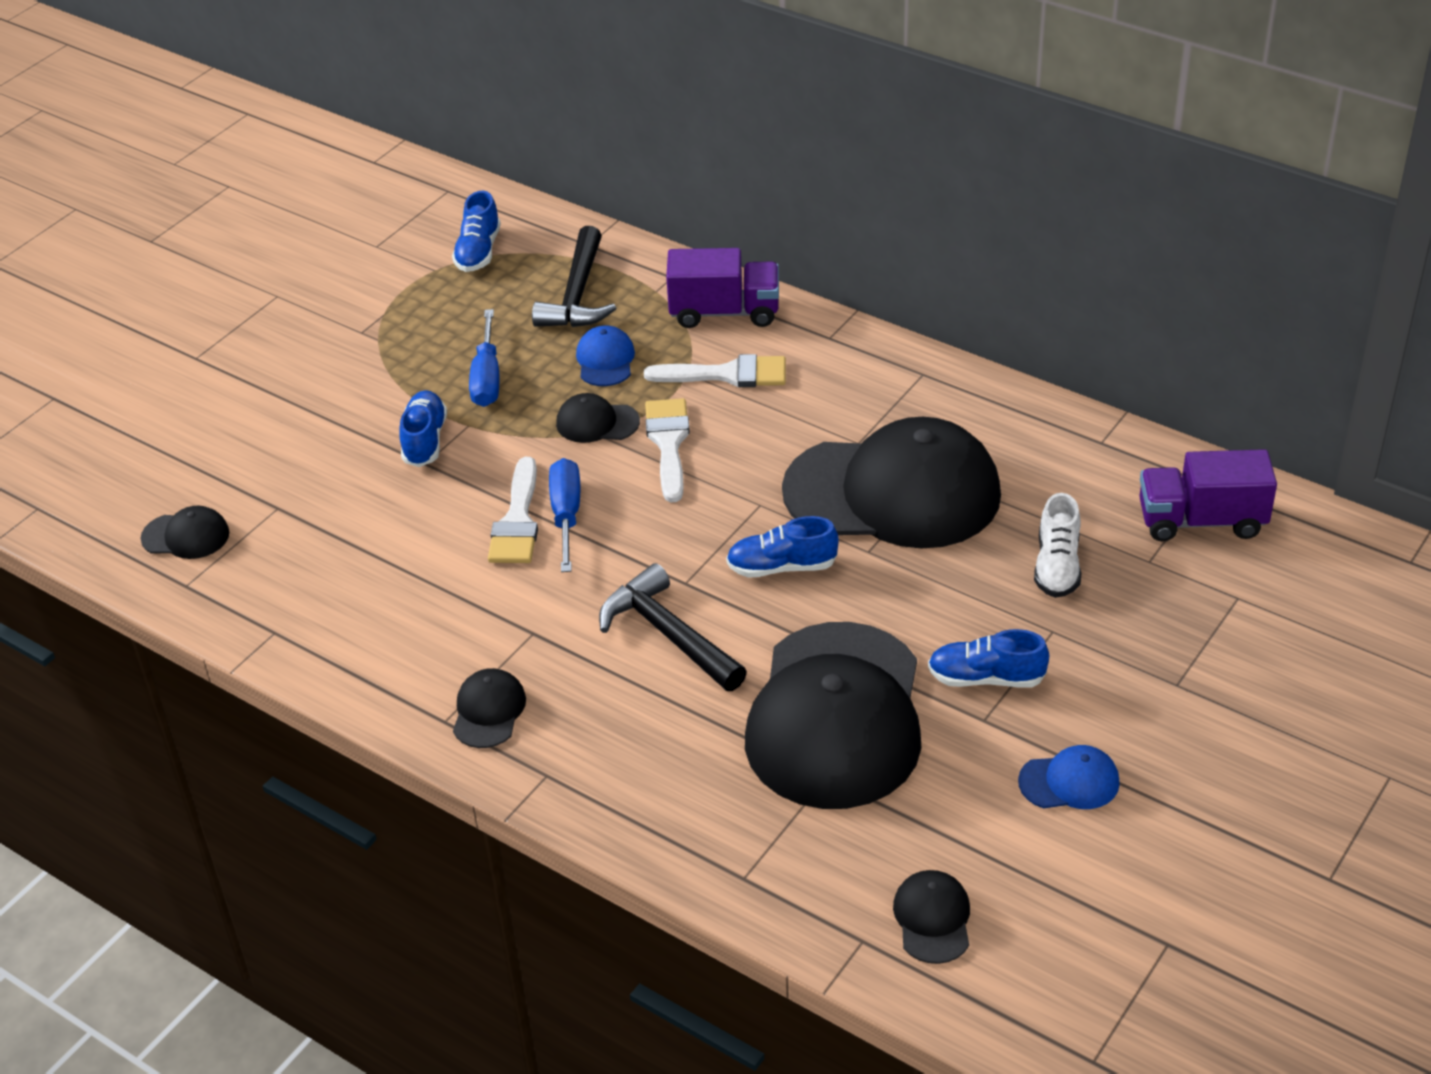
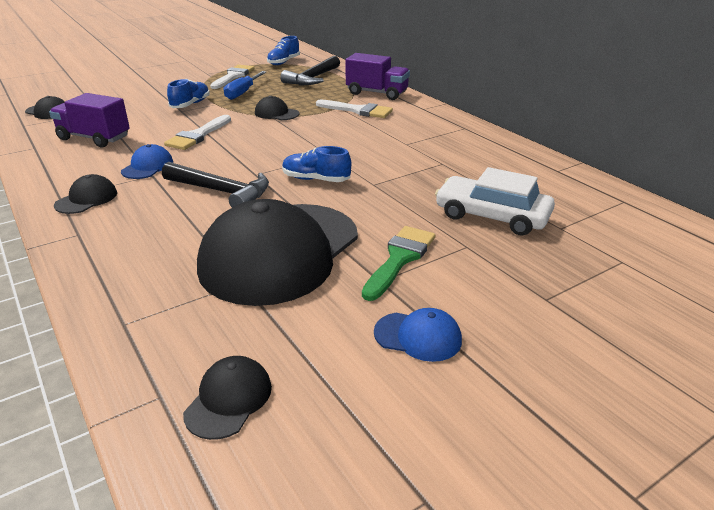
camera: 20 degrees right, 10 degrees down
blue screwdriver [549,458,580,572] -> none
blue cap [576,326,635,386] -> blue cap moved to [121,144,173,179]
black hammer [599,563,747,691] -> black hammer turned 135 degrees clockwise [162,162,269,208]
white brush [645,398,690,502] -> white brush moved to [210,65,254,89]
black cap [782,417,1001,549] -> none
blue shoe [928,629,1049,688] -> green brush [362,226,435,301]
white shoe [1034,493,1082,598] -> white car [435,167,555,236]
purple truck [1139,449,1277,541] -> purple truck moved to [49,93,130,147]

